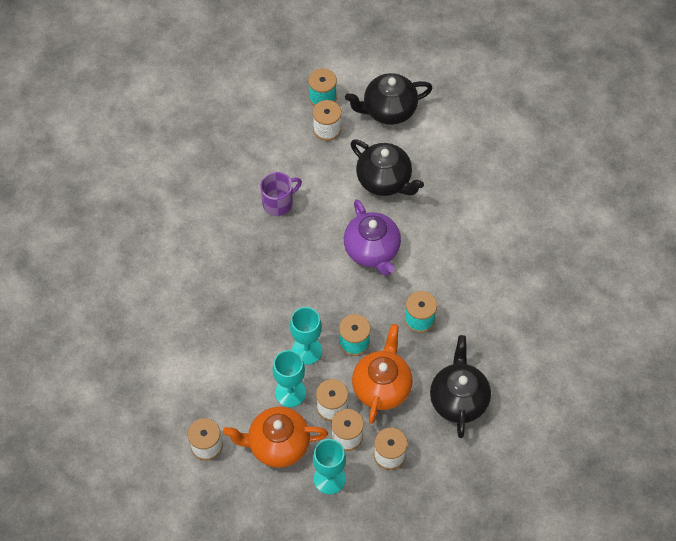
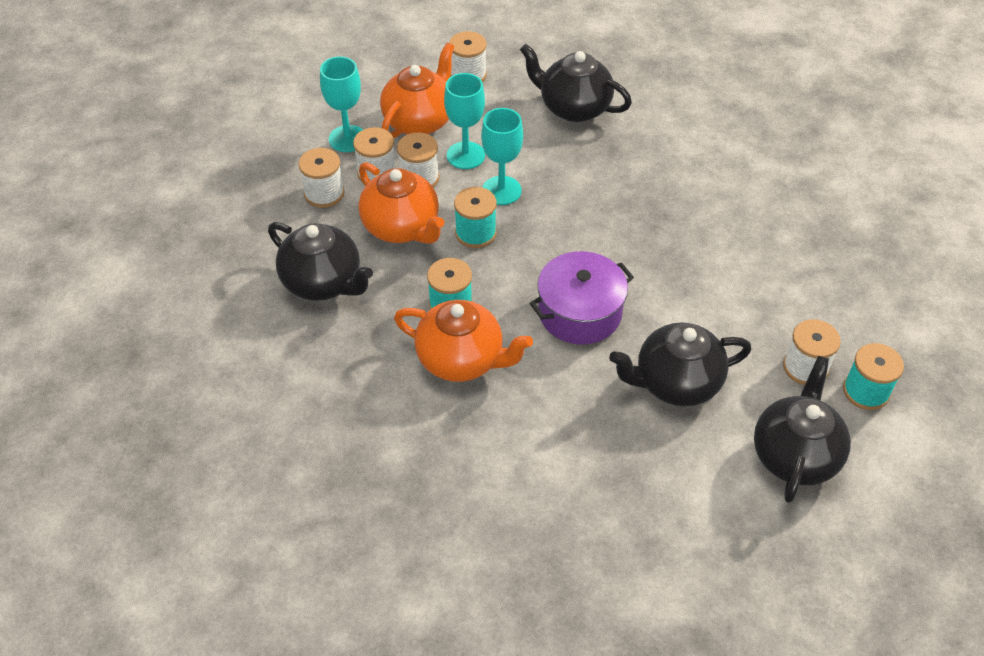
camera: 125 degrees right, 10 degrees down
purple mug [260,172,302,216] -> none
purple teapot [344,199,401,276] -> purple pot [530,251,634,344]
none -> orange teapot [394,300,533,382]
none -> black teapot [520,44,632,122]

